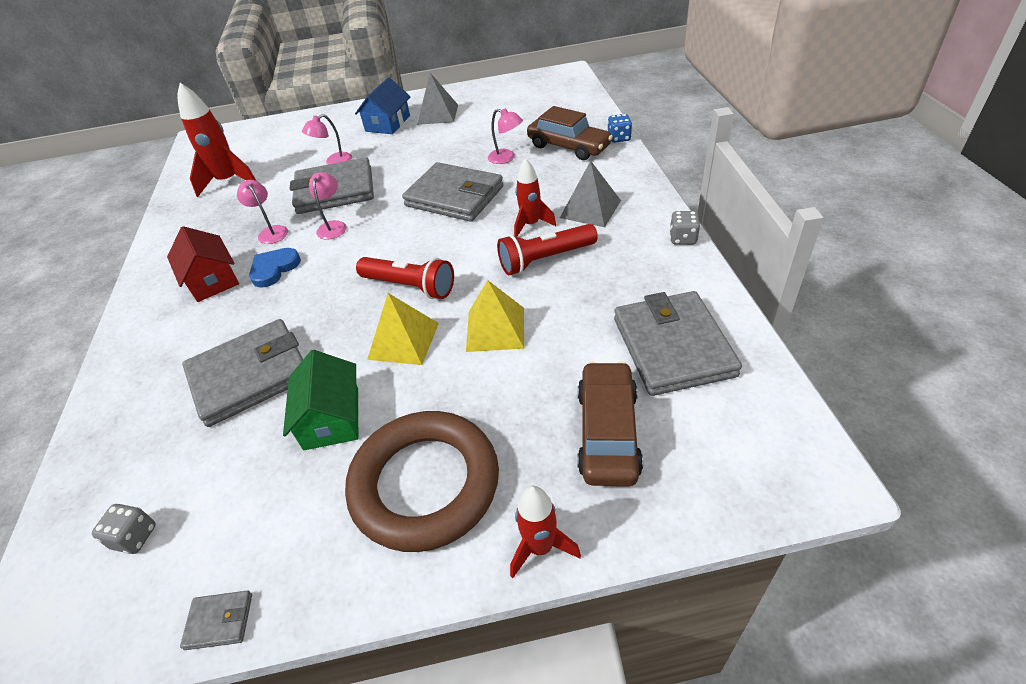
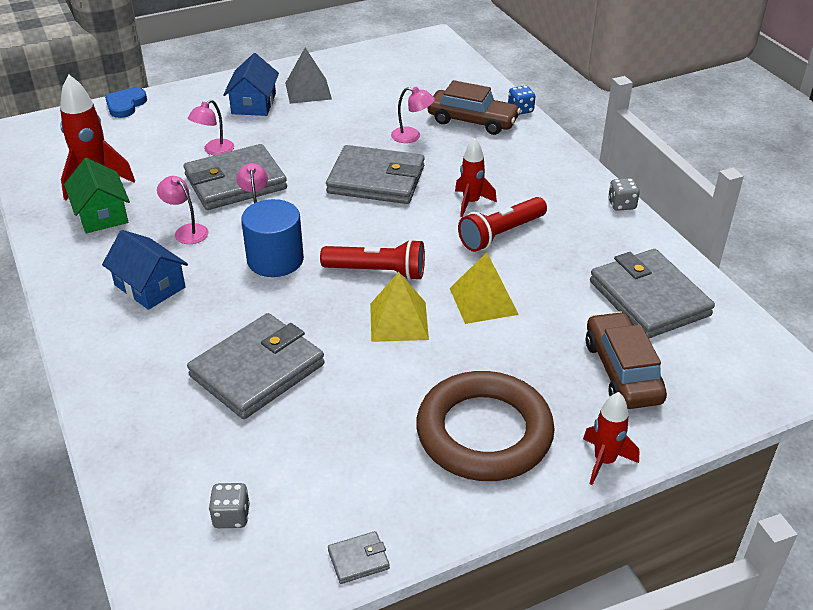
camera: 20 degrees left, 5 degrees down
red house [167,226,239,302] -> blue house [102,230,188,310]
blue heart [249,248,301,288] -> blue heart moved to [105,88,147,118]
green house [283,350,358,450] -> green house moved to [64,158,130,233]
grey pyramid [560,161,621,227] -> none
none -> blue cylinder [241,199,304,277]

